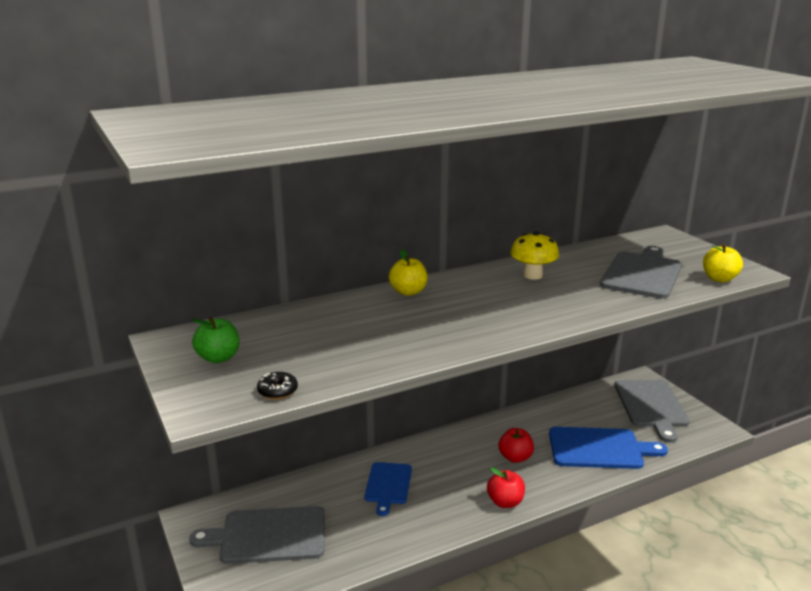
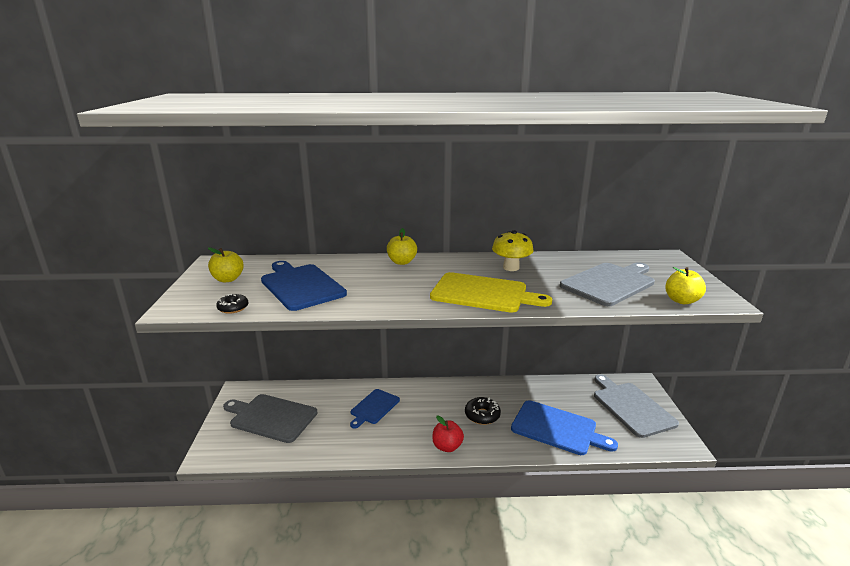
camera: 25 degrees right, 0 degrees up
green apple [192,317,240,363] -> yellow apple [208,247,244,282]
red apple [498,428,534,463] -> black donut [465,397,501,425]
grey cutting board [615,380,690,443] -> grey cutting board turned 135 degrees clockwise [594,374,679,438]
none -> blue cutting board [261,261,347,311]
none -> yellow cutting board [430,272,552,312]

